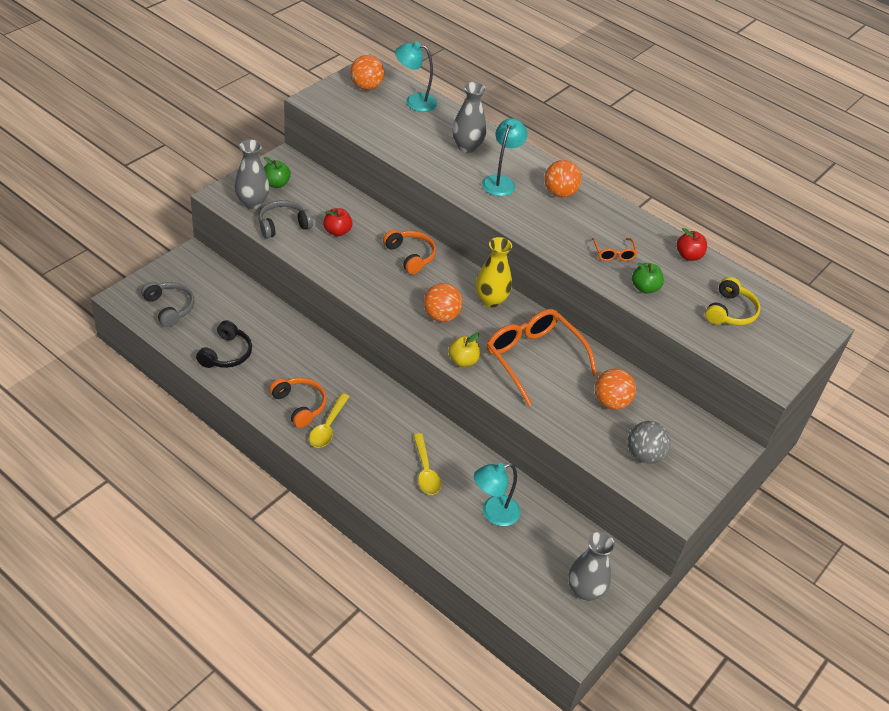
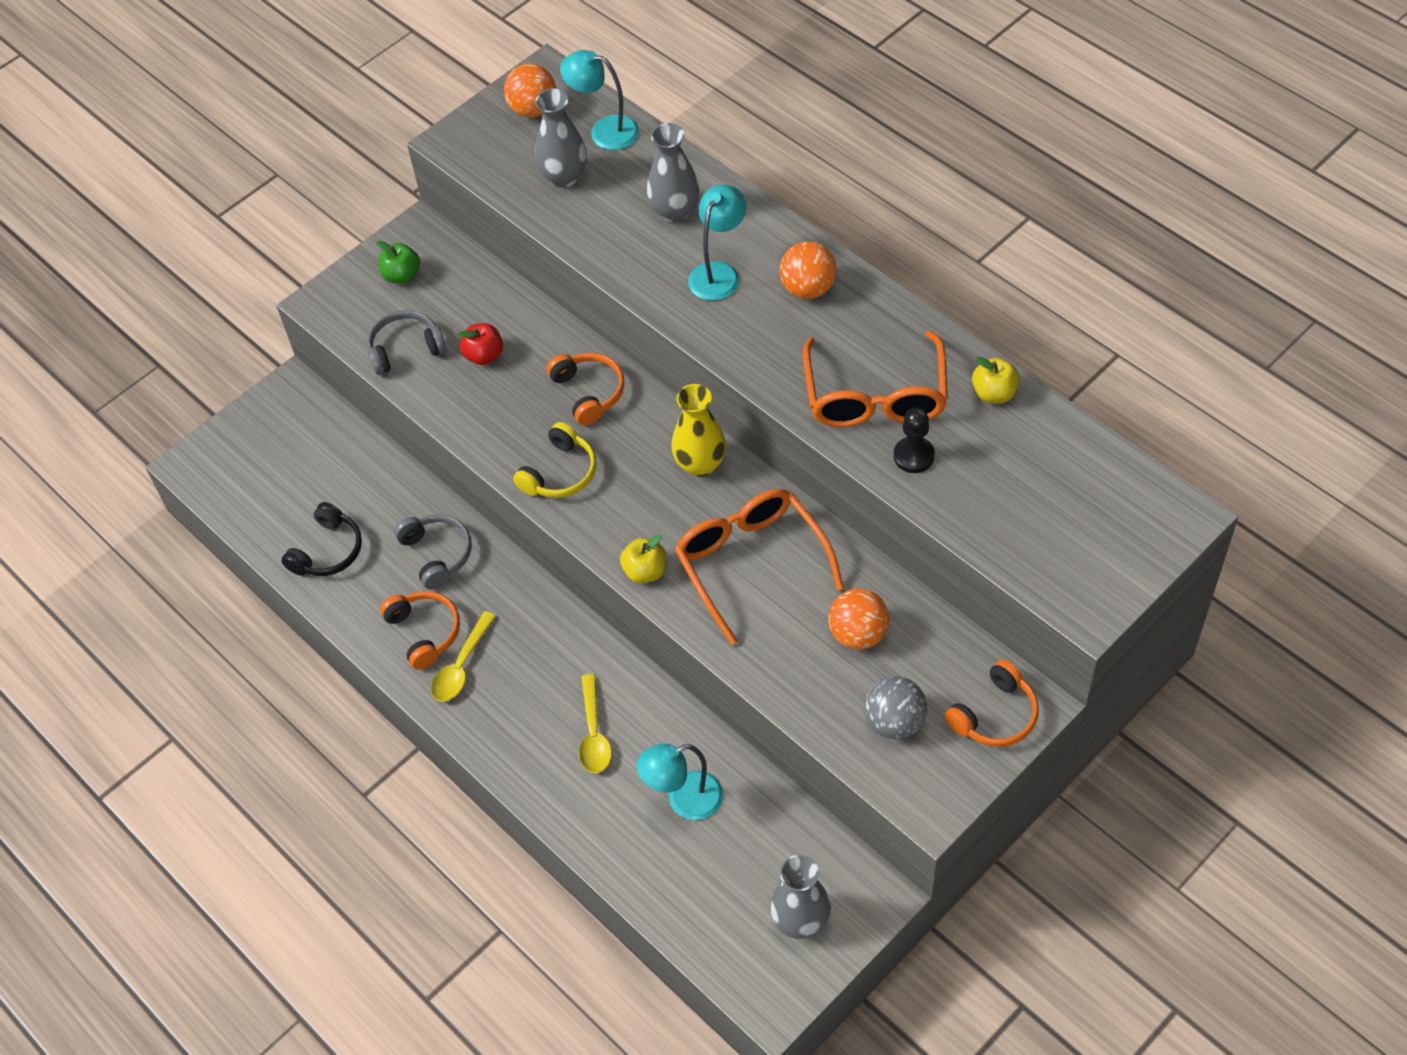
camera: 15 degrees right, 10 degrees up
grey headphones [141,282,194,327] -> grey headphones moved to [394,514,472,589]
grey vase [235,139,270,209] -> grey vase moved to [535,89,587,188]
orange ball [423,283,462,322] -> none
orange glasses [592,238,637,261] -> orange glasses [803,331,948,427], size x2.22
green apple [632,263,664,293] -> black pawn [894,408,935,473]
red apple [676,228,707,261] -> yellow apple [972,357,1020,403]
yellow headphones [705,277,761,326] -> yellow headphones moved to [513,422,596,498]
none -> orange headphones [944,659,1039,747]

